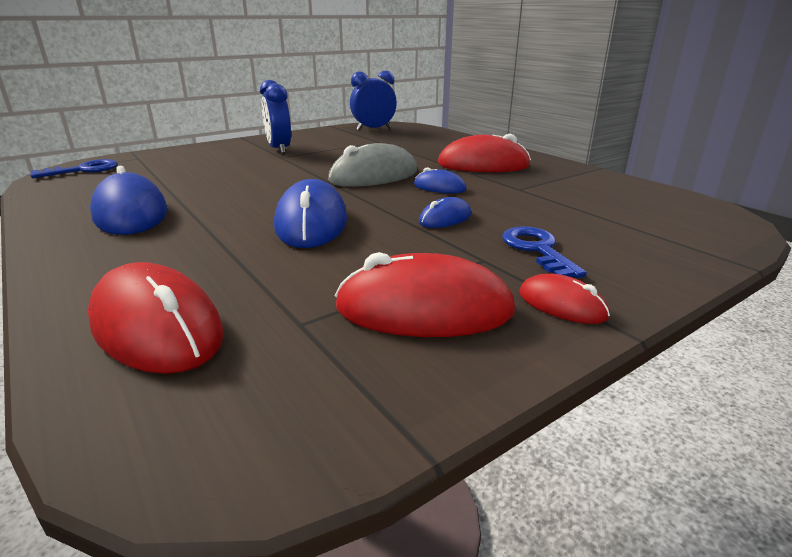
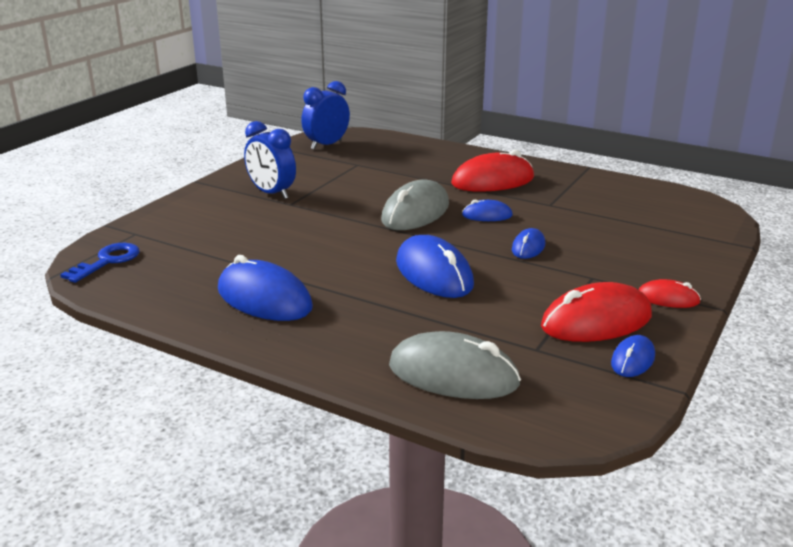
camera: 25 degrees left, 0 degrees up
red mouse [88,262,224,374] -> grey mouse [389,331,521,399]
blue key [502,226,587,278] -> none
none -> blue mouse [611,335,655,377]

